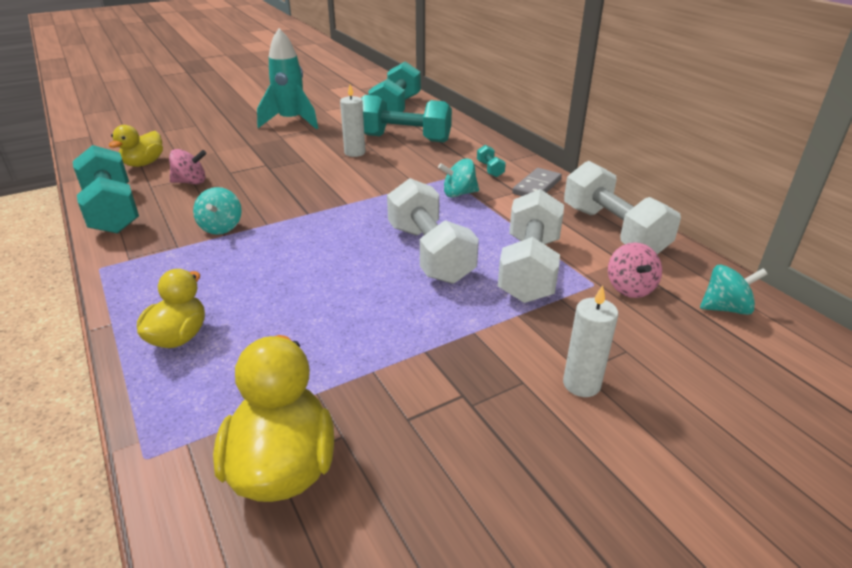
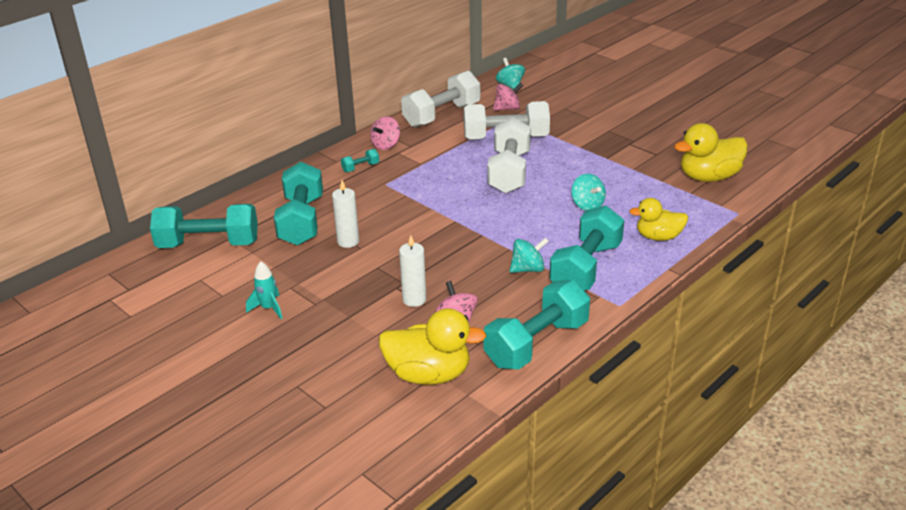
camera: 105 degrees left, 0 degrees up
yellow duck [109,125,163,167] -> yellow duck [379,308,486,385], size x1.53
turquoise rocket [257,28,318,129] -> turquoise rocket [246,261,282,319], size x0.51
white dumbbell [387,178,479,284] -> white dumbbell turned 45 degrees counterclockwise [488,117,531,193]
turquoise spinning top [438,158,479,198] -> turquoise spinning top moved to [571,174,606,211]
grey domino [512,168,562,196] -> pink spinning top [370,116,400,150]
white candle [563,285,618,397] -> white candle moved to [399,235,426,307]
none -> turquoise dumbbell [549,206,625,291]

